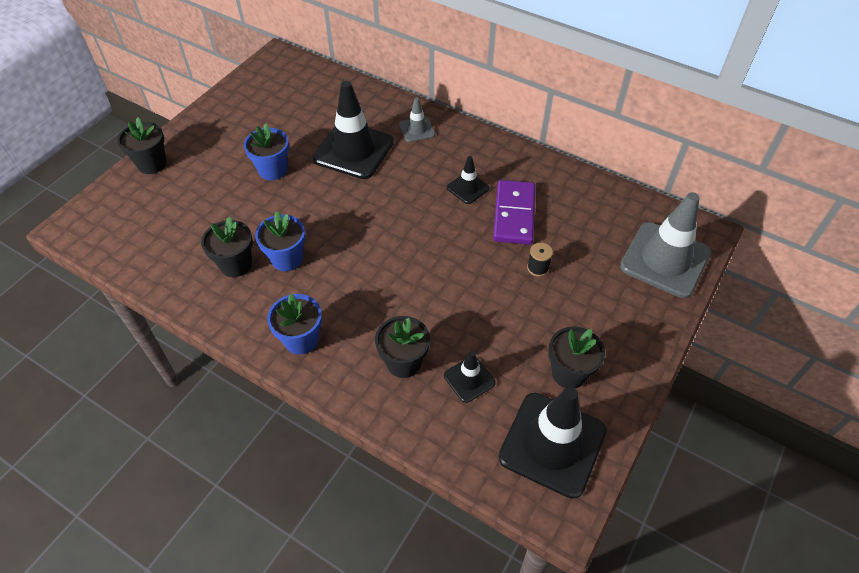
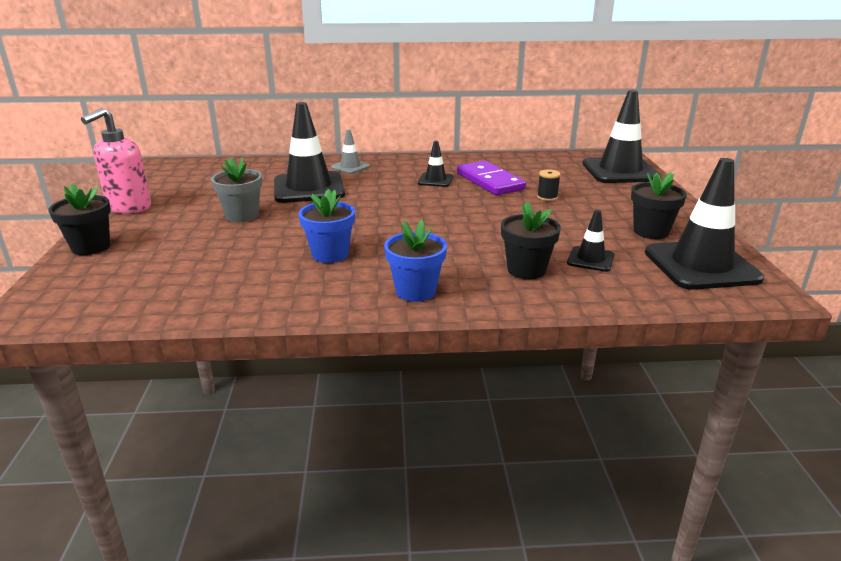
camera: 35 degrees left, 25 degrees down
black flower pot [201,217,253,277] -> none
blue flower pot [244,124,289,180] -> grey flower pot [211,157,262,222]
grey traffic cone [620,192,711,298] -> black traffic cone [582,90,661,183]
none -> pink soap dispenser [81,108,151,214]

